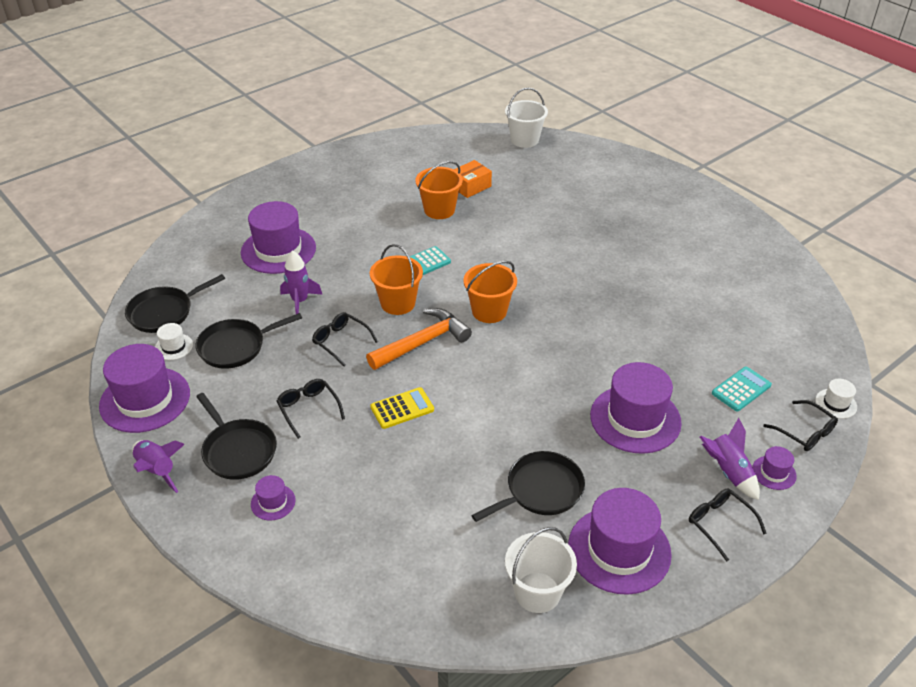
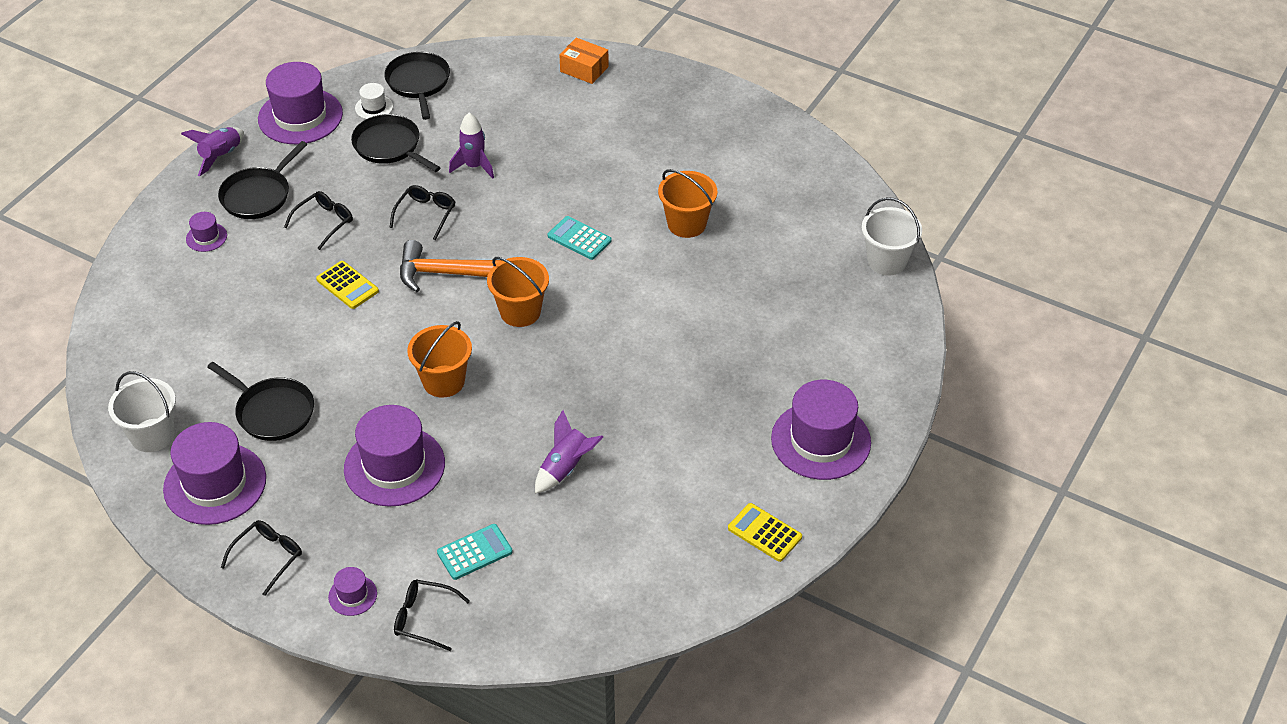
camera: 70 degrees right, 5 degrees up
black pan [125,274,225,333] -> black pan turned 45 degrees clockwise [384,52,450,120]
purple hat [241,201,316,274] -> purple hat moved to [771,380,871,480]
orange hammer [366,308,472,370] -> orange hammer turned 150 degrees clockwise [400,240,502,292]
orange bucket [370,244,423,315] -> orange bucket moved to [407,321,472,398]
orange box [454,160,492,198] -> orange box moved to [559,38,609,84]
purple rocket [700,418,760,500] -> purple rocket moved to [535,410,603,494]
turquoise calculator [712,367,772,411] -> turquoise calculator turned 60 degrees counterclockwise [437,524,513,580]
black glasses [763,400,838,451] -> black glasses turned 75 degrees clockwise [394,580,470,651]
white hat [815,379,857,419] -> none
none -> yellow calculator [728,503,802,562]

